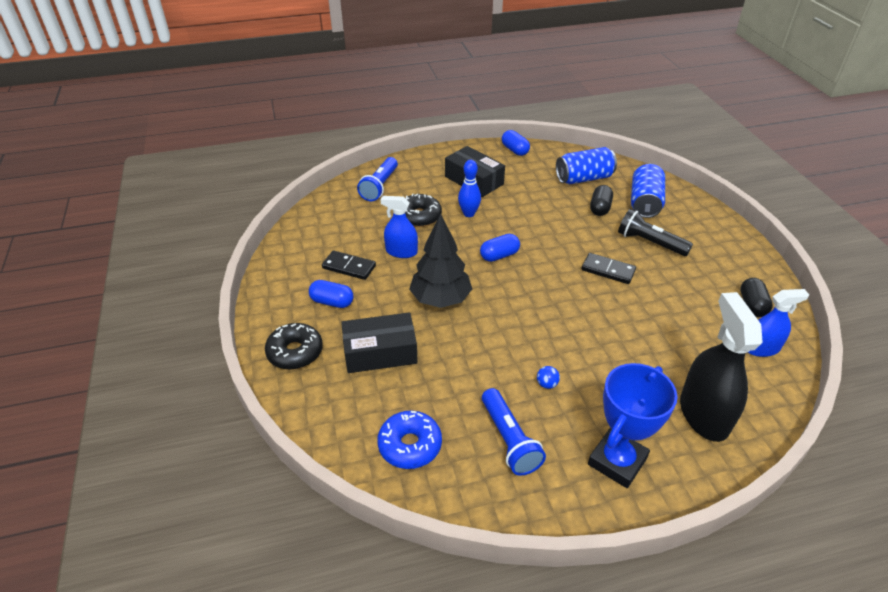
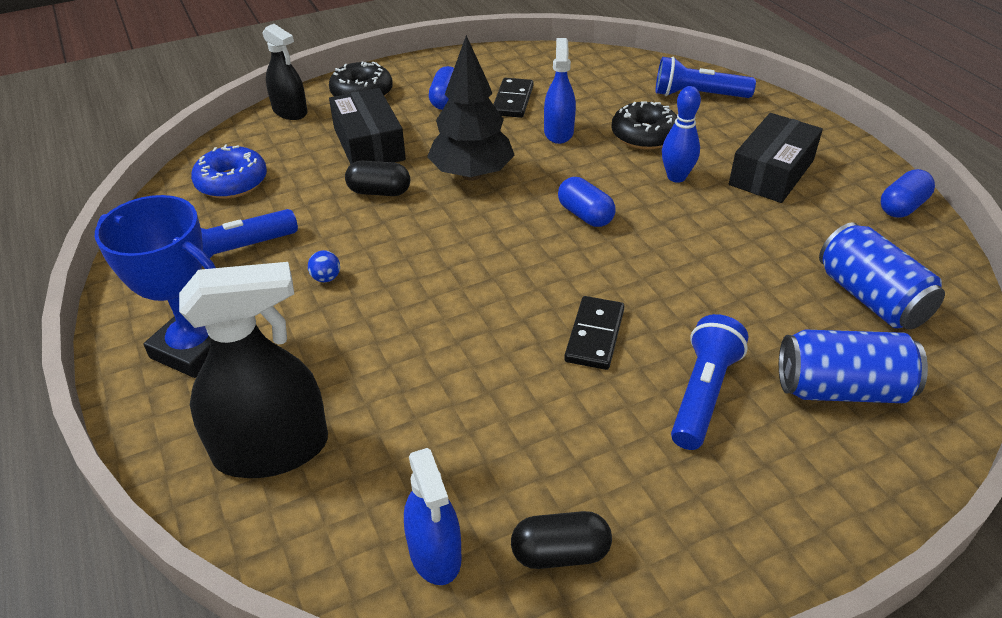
camera: 80 degrees right, 0 degrees up
black capsule [590,185,613,216] -> black capsule moved to [345,161,410,196]
black flashlight [618,209,693,256] -> blue flashlight [671,314,748,450]
none -> black spray bottle [263,24,308,120]

